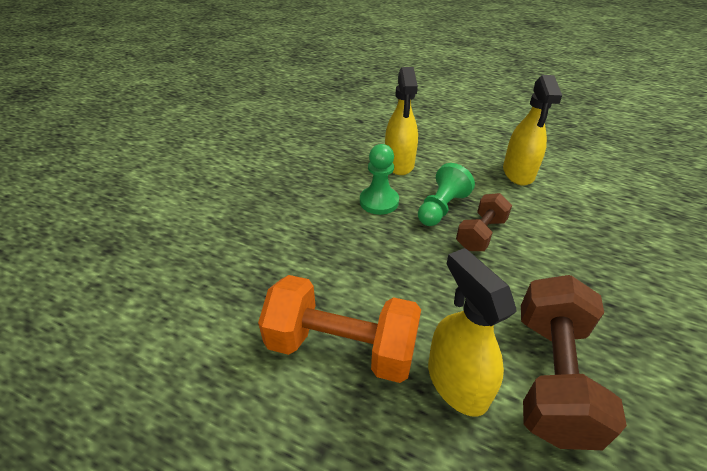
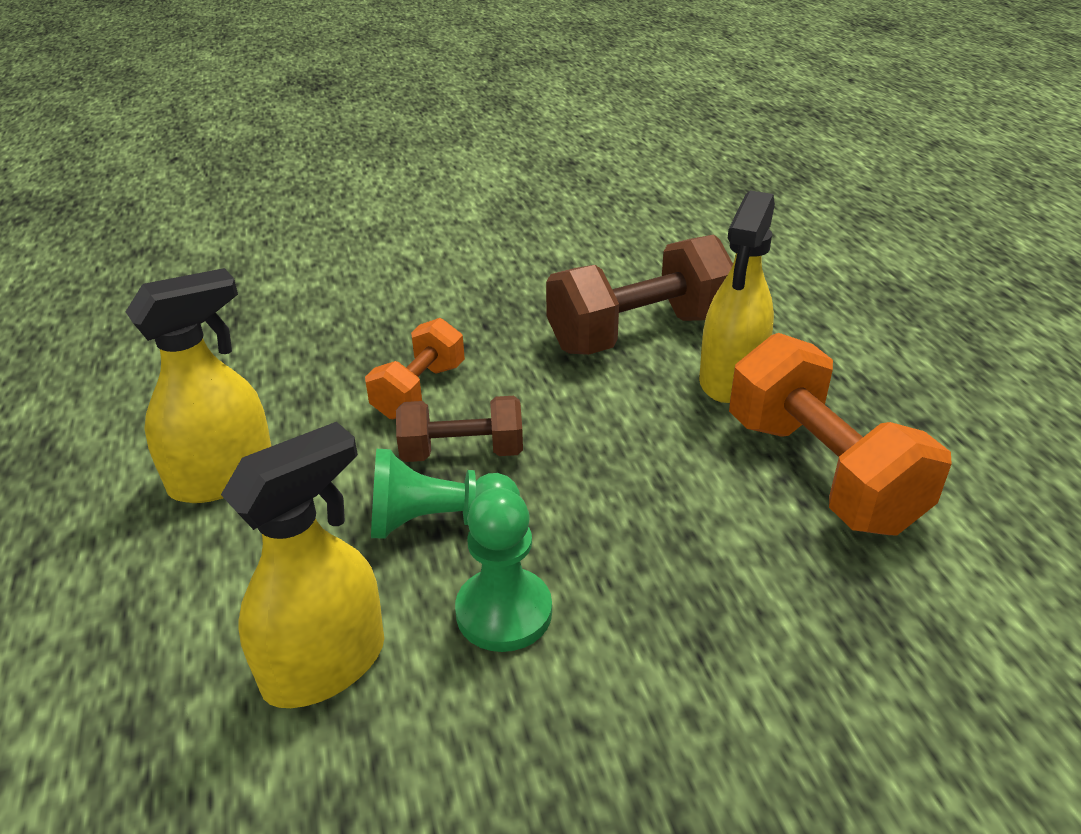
camera: 130 degrees left, 5 degrees down
none -> orange dumbbell [365,318,465,419]

